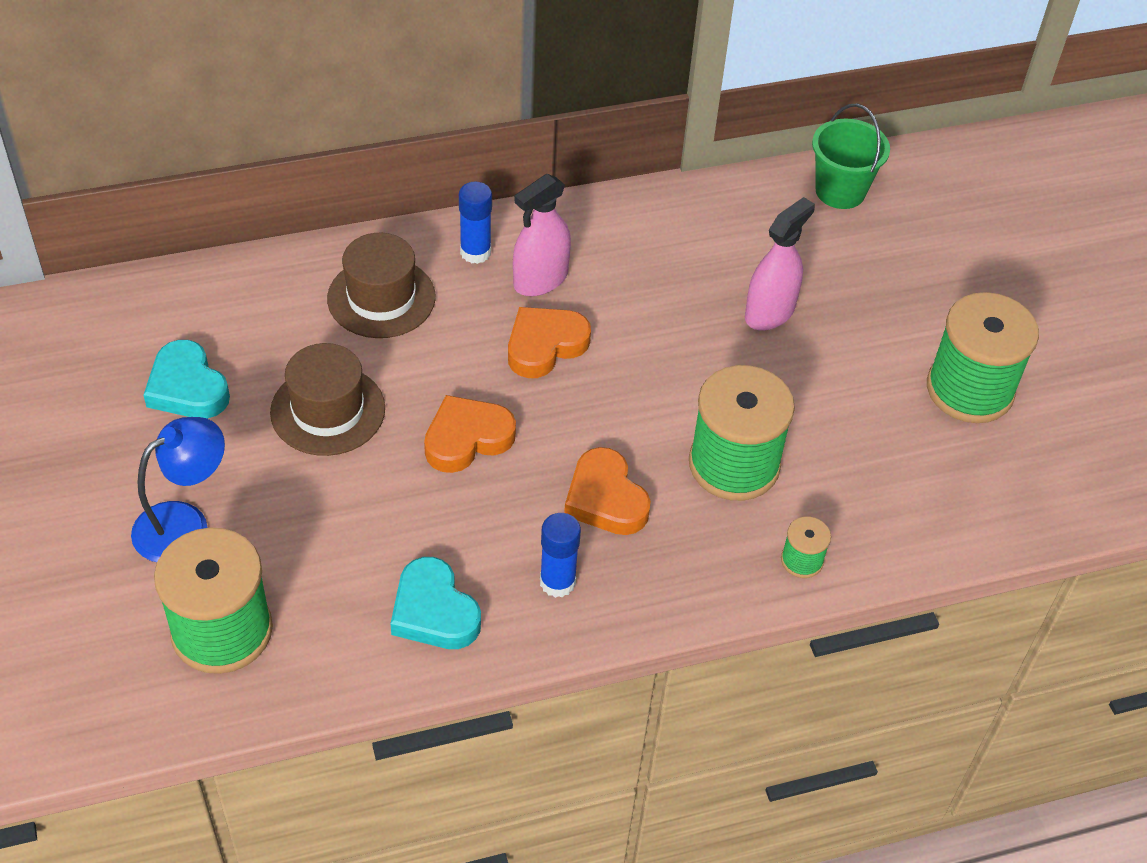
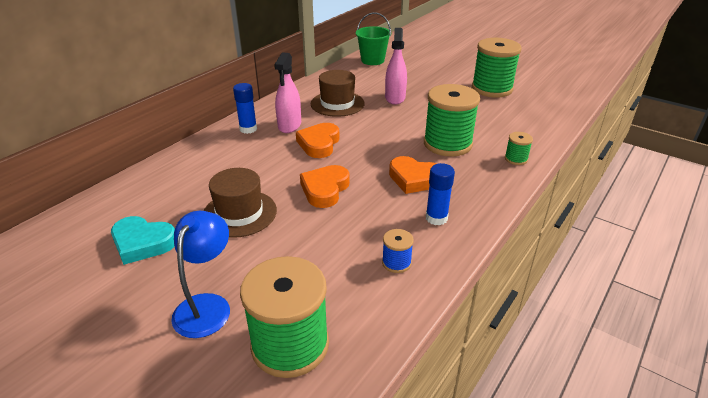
camera: 35 degrees left, 15 degrees down
brown hat [327,233,436,338] -> brown hat moved to [311,70,365,117]
turquoise heart [390,557,481,649] -> blue spool [382,229,414,273]

